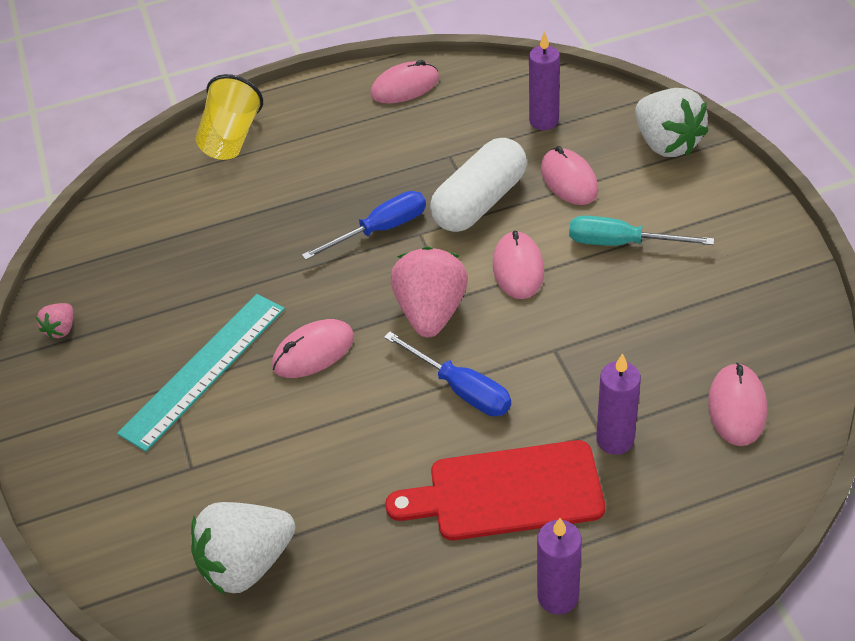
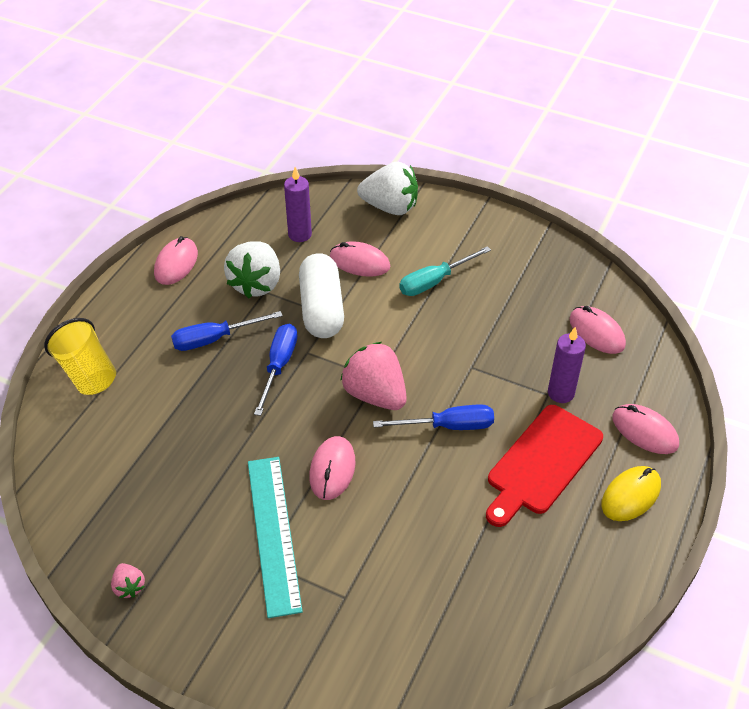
camera: 50 degrees left, 0 degrees up
white strawberry [191,502,295,595] -> white strawberry moved to [224,241,280,298]
pink mouse [493,231,544,299] -> pink mouse moved to [612,404,679,454]
purple candle [537,518,582,615] -> yellow mouse [601,466,661,521]
none -> blue screwdriver [171,311,283,351]

